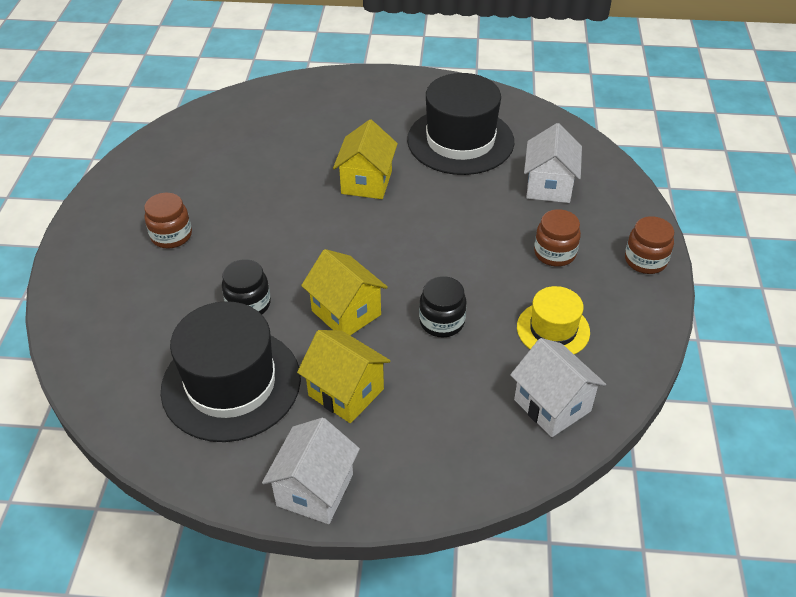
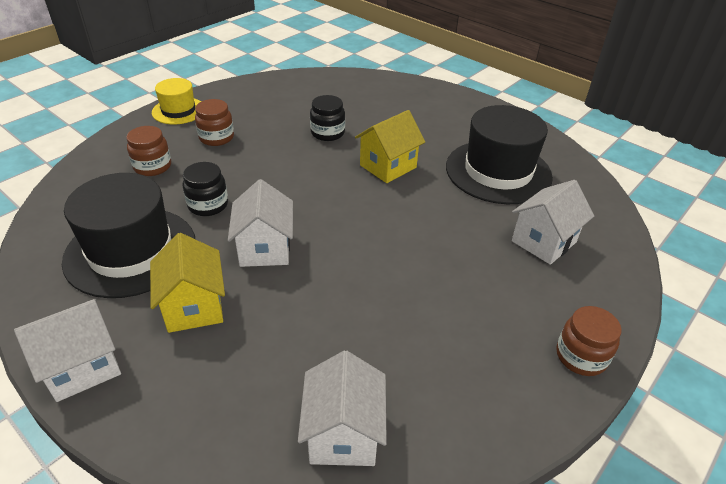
camera: 35 degrees right, 5 degrees down
yellow house [301,249,388,335] -> white house [228,179,293,267]
black jar [419,276,467,337] -> black jar moved to [310,95,345,141]
yellow hat [517,286,590,354] -> yellow hat moved to [152,78,201,125]
brown jar [534,209,581,267] -> brown jar moved to [126,126,171,176]

